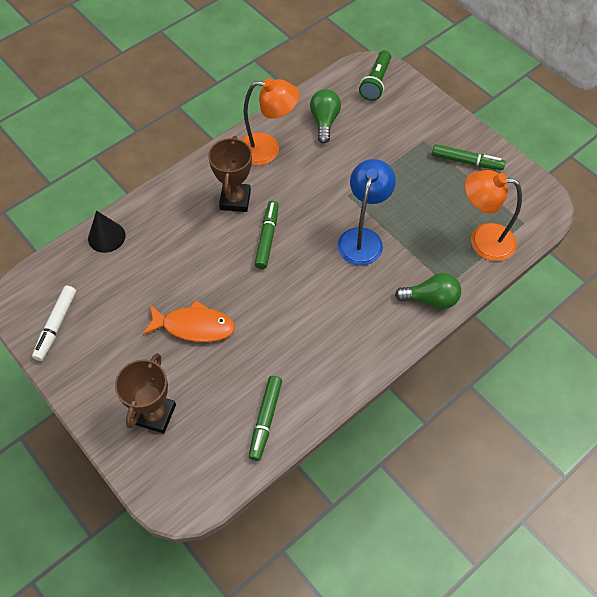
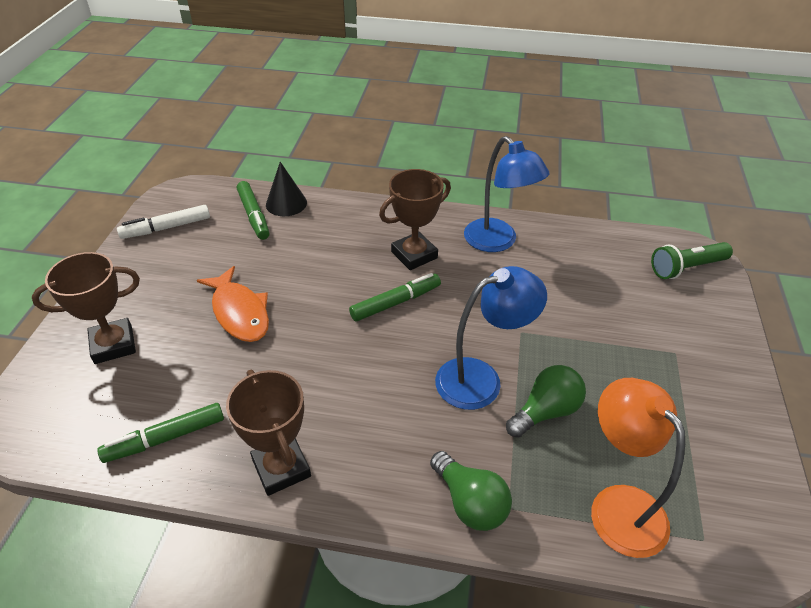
camera: 50 degrees right, 15 degrees down
orange lamp [241,78,299,165] -> blue lamp [464,136,549,252]
green light bulb [310,89,341,144] -> green light bulb moved to [506,365,586,438]
green marker [432,144,506,170] -> green marker moved to [237,181,270,240]
none -> brown trophy [226,370,311,496]

